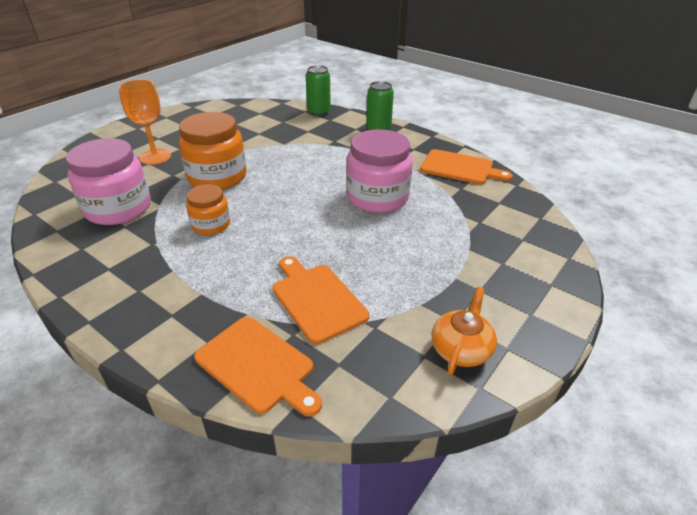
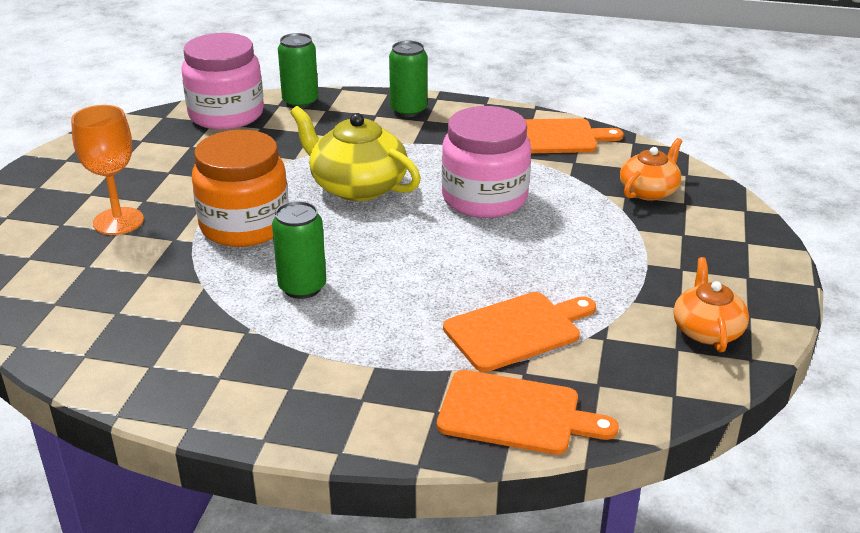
camera: 25 degrees left, 5 degrees down
pink jar [66,138,151,225] -> pink jar moved to [181,33,264,130]
orange jar [186,184,230,235] -> green can [272,201,326,299]
orange cutting board [272,256,369,344] -> orange cutting board turned 120 degrees clockwise [443,292,596,372]
none -> yellow teapot [290,106,421,201]
none -> orange teapot [620,138,682,201]

